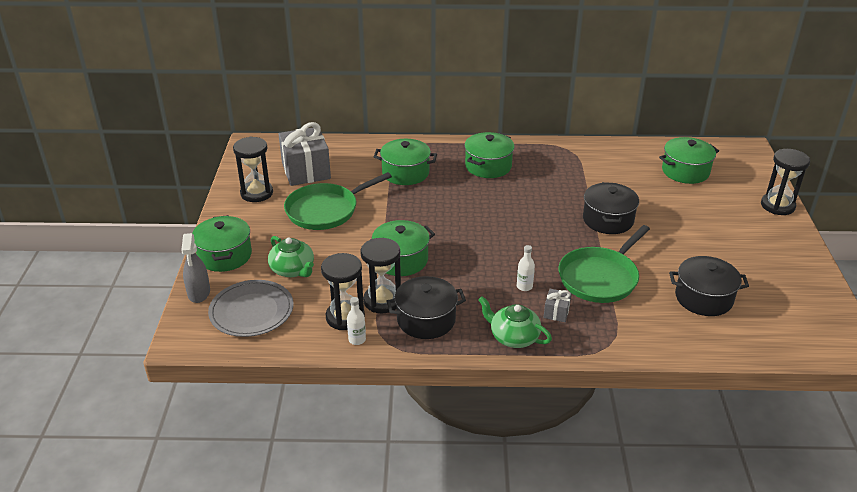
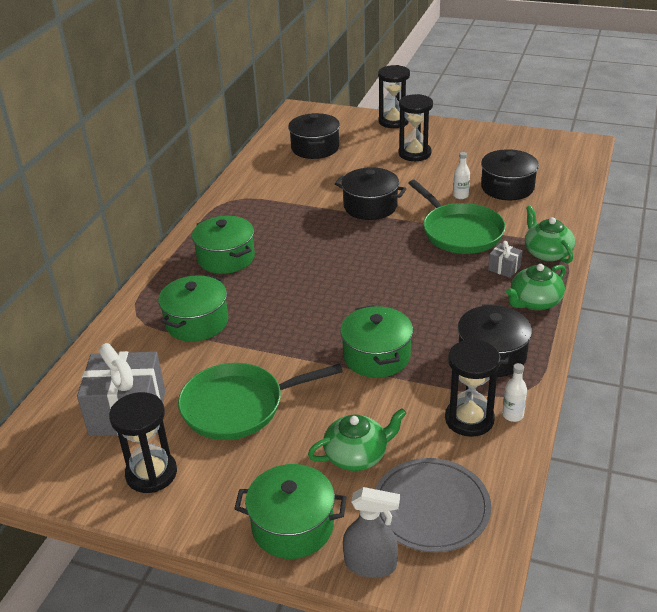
camera: 70 degrees left, 0 degrees up
green pan [284,172,392,230] -> green pan turned 90 degrees clockwise [178,363,343,440]
black hourglass [360,238,401,313] -> black hourglass moved to [399,94,433,161]
white bottle [517,245,535,291] -> white bottle moved to [453,152,470,199]
green pot [659,137,719,184] -> black pot [288,113,340,159]
none -> green teapot [525,205,575,263]

